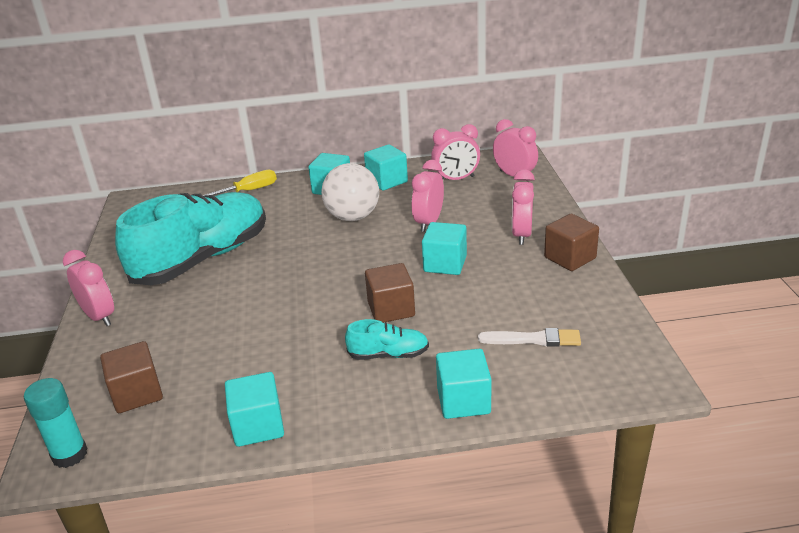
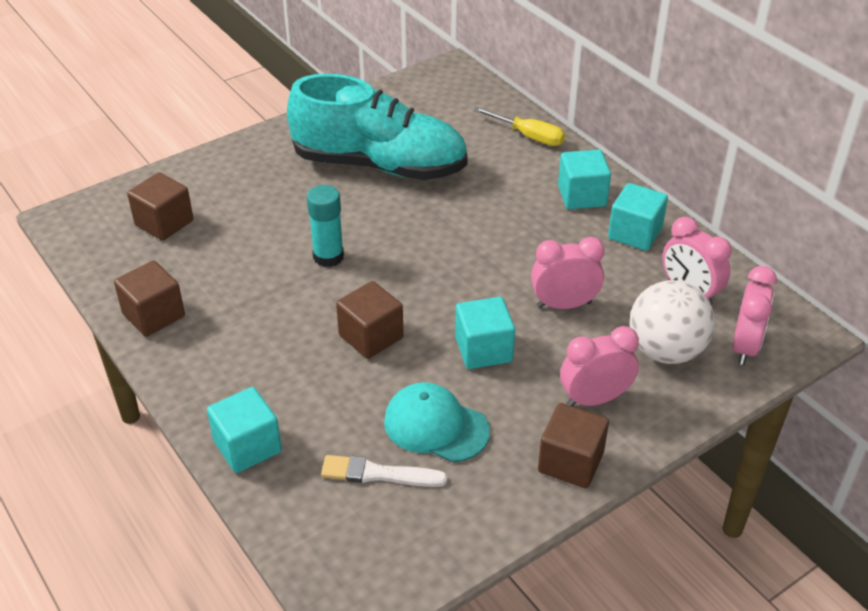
camera: 60 degrees right, 10 degrees up
turquoise glue stick [24,378,88,468] -> turquoise glue stick moved to [307,185,344,267]
pink clock [63,250,114,326] -> none
turquoise cube [225,372,284,447] -> brown cube [114,261,185,337]
white ball [321,163,379,221] -> white ball moved to [629,280,715,364]
turquoise shoe [345,319,429,360] -> none
white brush [478,328,581,347] -> white brush turned 120 degrees clockwise [321,455,447,487]
none -> turquoise cap [384,382,490,462]

